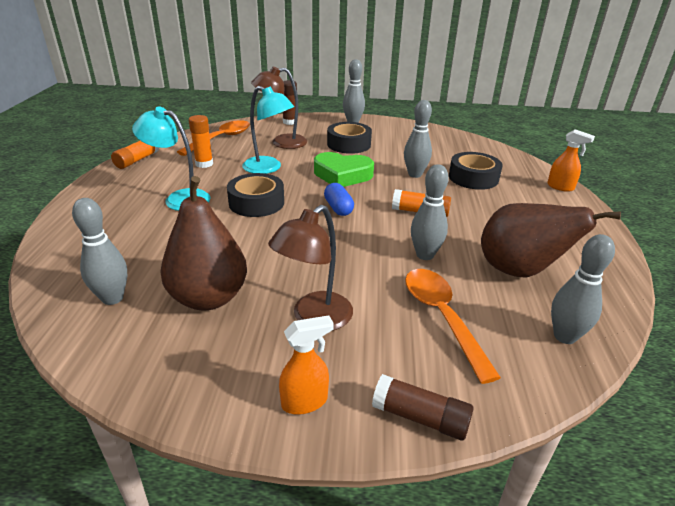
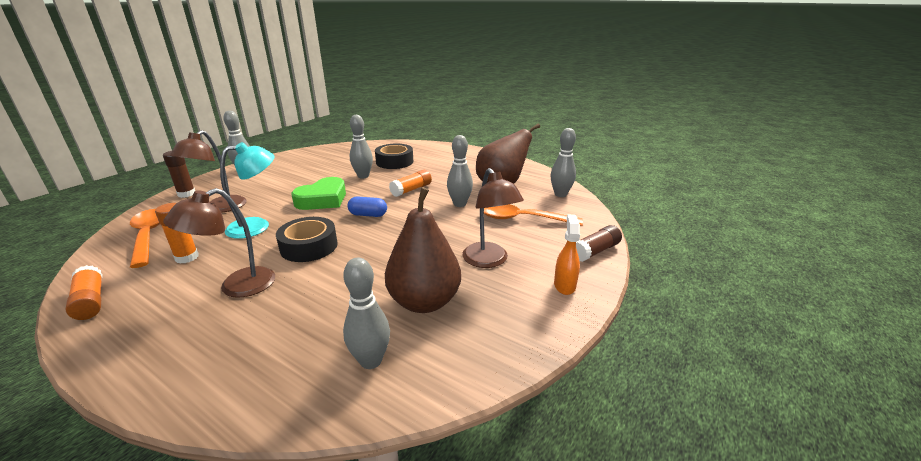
camera: 60 degrees left, 5 degrees down
turquoise lamp [132,106,210,211] -> brown lamp [163,188,275,298]
black tape [327,122,372,154] -> none
orange spray bottle [547,129,595,192] -> none

